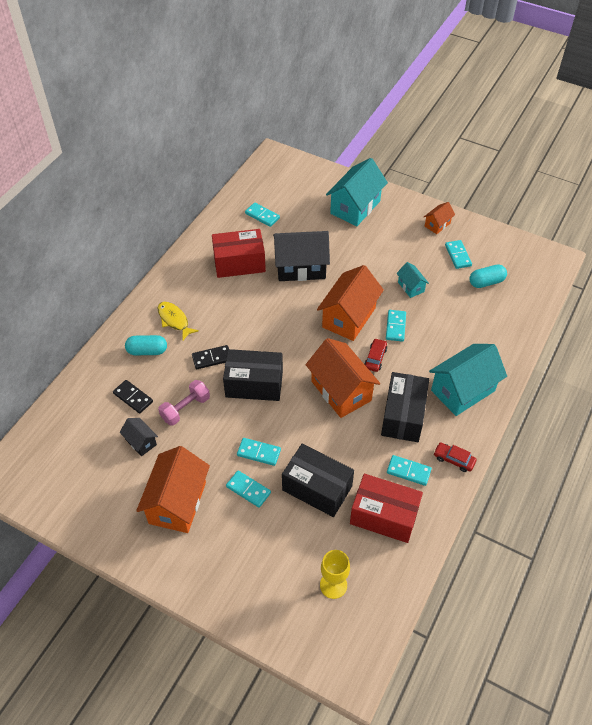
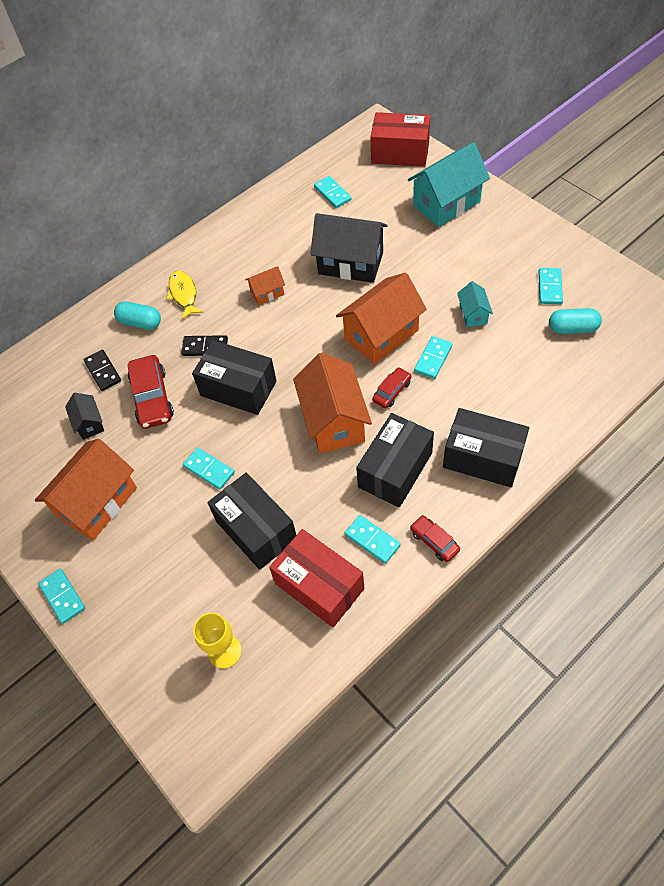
camera: 25 degrees right, 5 degrees up
pink dumbbell [158,380,210,426] -> red car [127,355,174,429]
red box [212,229,266,278] -> red box moved to [370,112,430,167]
turquoise domino [226,471,271,508] -> turquoise domino moved to [38,569,85,624]
orange house [424,202,455,234] -> orange house moved to [245,266,285,305]
turquoise house [429,344,507,416] -> black box [443,408,529,487]

